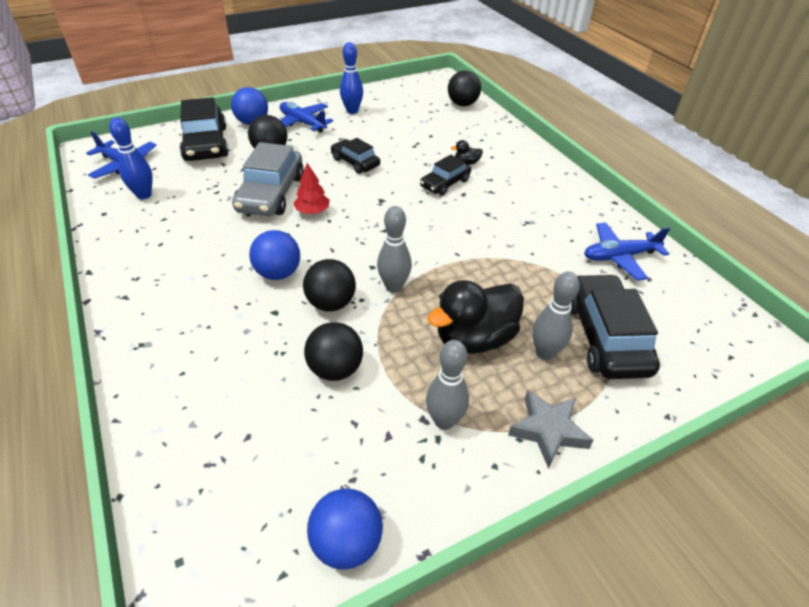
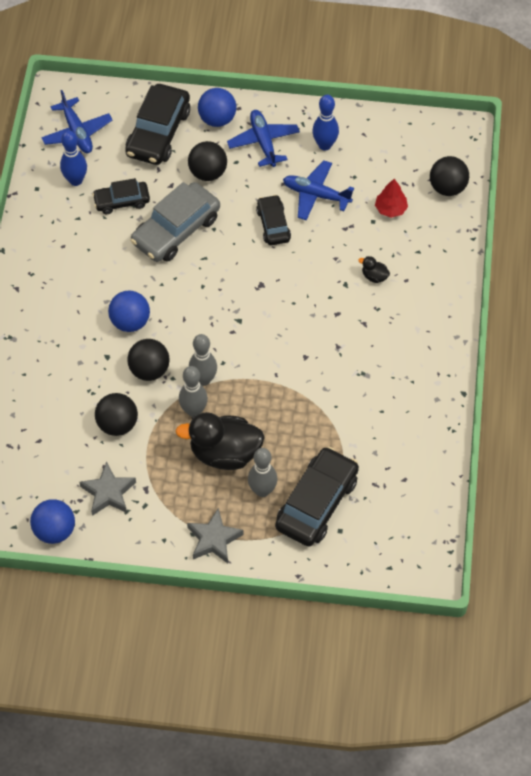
camera: 35 degrees right, 15 degrees up
red tree [294,163,330,214] -> red tree moved to [375,179,408,218]
black car [420,155,471,196] -> black car moved to [92,178,150,214]
grey bowling pin [426,340,469,430] -> grey bowling pin moved to [179,366,208,417]
blue plane [584,222,670,281] -> blue plane moved to [283,160,354,220]
none -> grey star [79,462,136,516]

